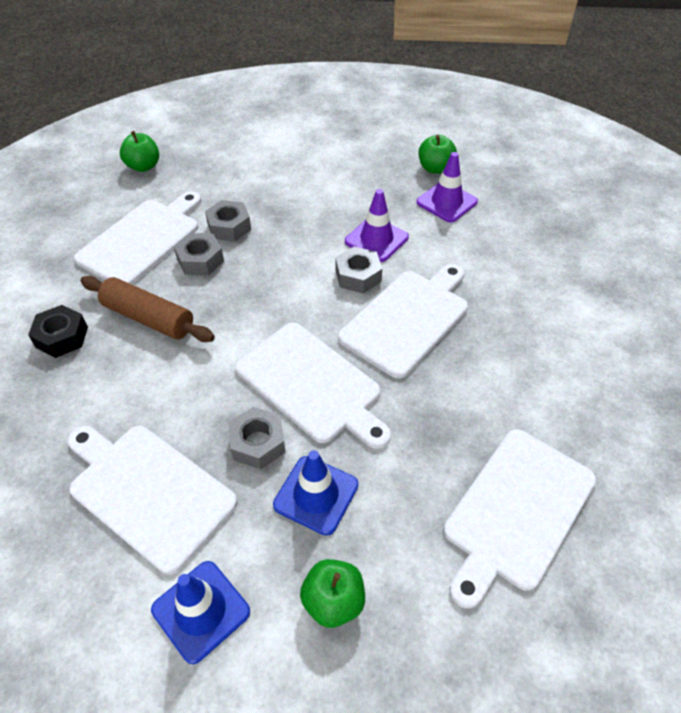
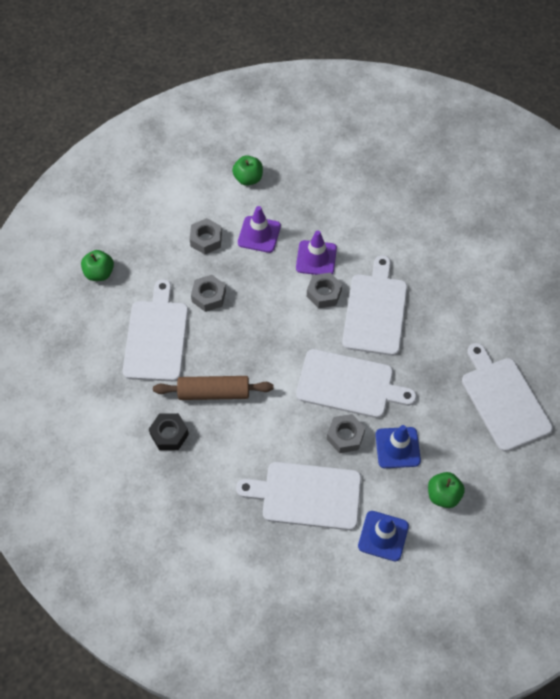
camera: 30 degrees left, 10 degrees up
grey nut [174,233,224,276] -> grey nut moved to [190,218,222,254]
purple traffic cone [416,152,478,222] -> purple traffic cone moved to [238,206,281,253]
green apple [419,135,457,174] -> green apple moved to [232,155,263,186]
white cutting board [444,429,596,608] -> white cutting board turned 150 degrees clockwise [462,343,553,452]

